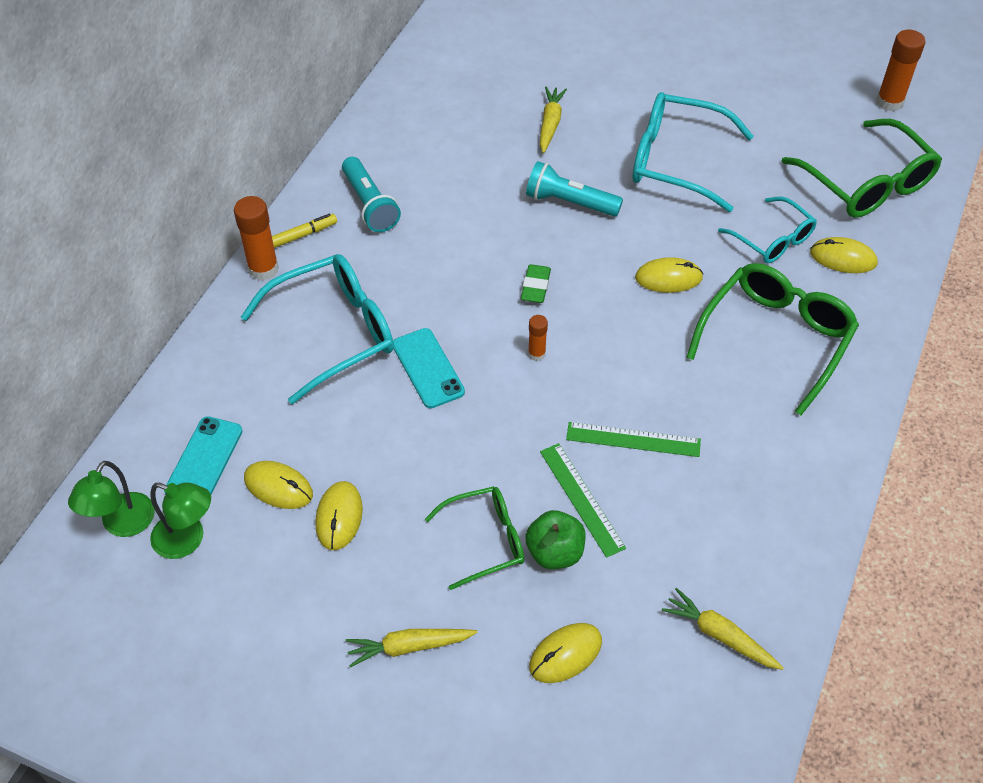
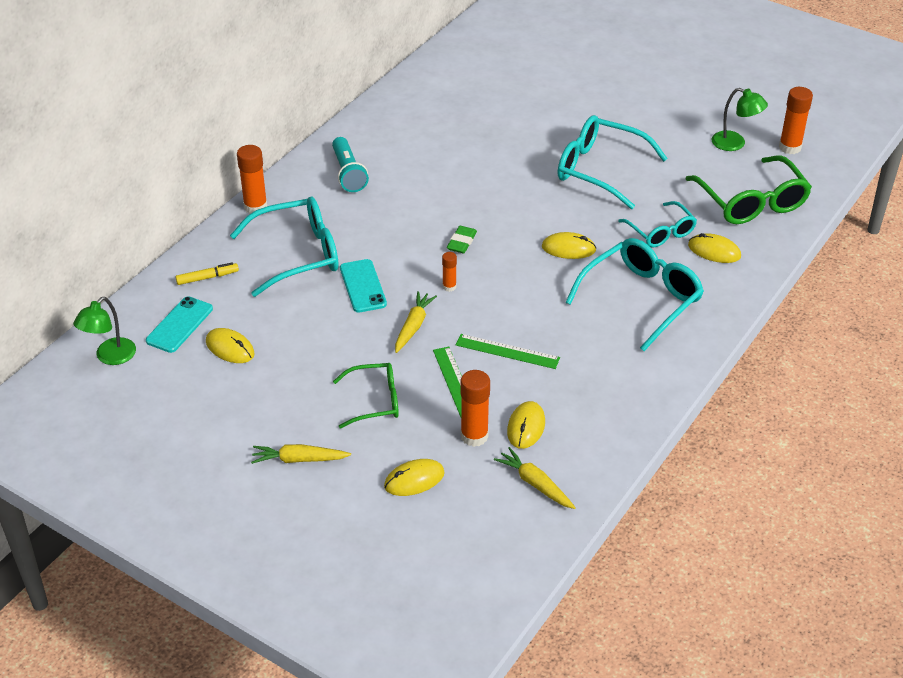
camera: 10 degrees right, 10 degrees down
green lamp [150,482,211,559] -> green lamp moved to [712,88,768,151]
yellow marker [272,214,337,248] -> yellow marker moved to [176,262,239,285]
yellow mouse [315,481,363,550] -> yellow mouse moved to [507,401,545,449]
green apple [525,510,586,569] -> none
turquoise flashlight [526,161,623,217] -> none
yellow carrot [540,86,567,153] -> yellow carrot moved to [395,291,437,353]
green glasses [686,263,859,415] -> turquoise glasses [565,238,704,351]
none -> orange glue stick [460,370,490,447]

